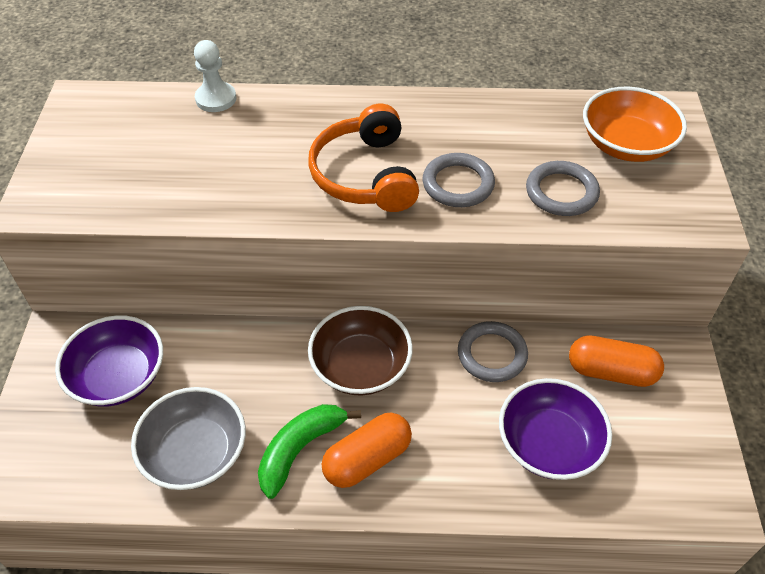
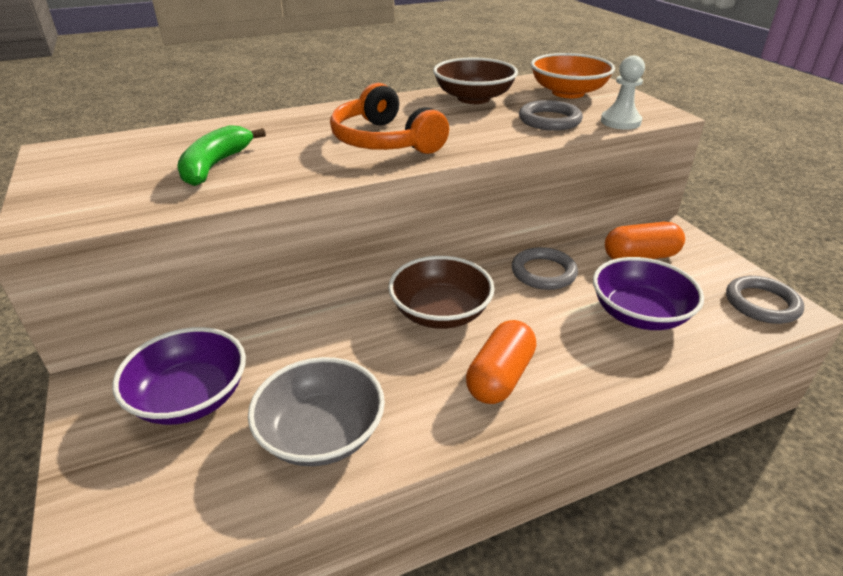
camera: 25 degrees left, 15 degrees down
white pawn [194,40,236,112] -> white pawn moved to [601,55,645,130]
green banana [258,404,361,499] -> green banana moved to [177,125,266,186]
grey ring [423,153,495,207] -> grey ring moved to [726,276,804,324]
none -> brown bowl [433,57,518,104]

